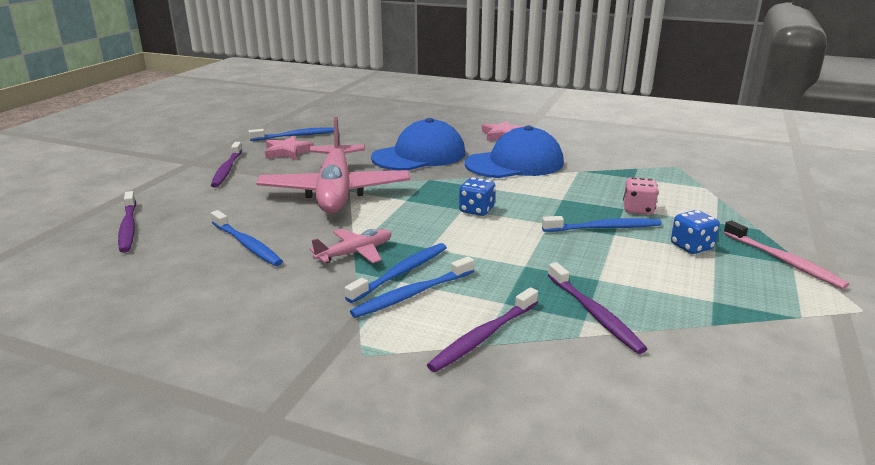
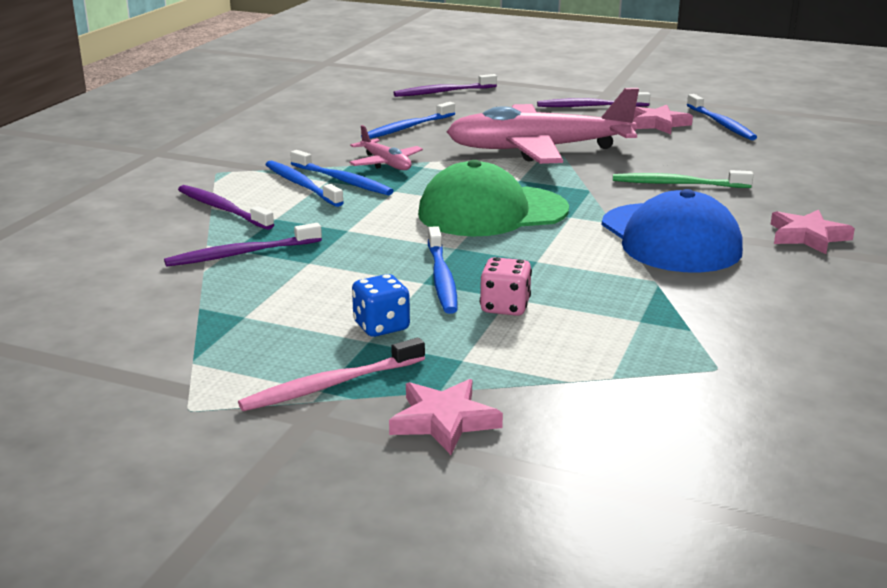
camera: 90 degrees right, 0 degrees up
blue cap [371,118,465,171] -> green toothbrush [613,170,753,188]
blue dice [459,177,496,216] -> green cap [418,160,569,236]
none -> pink star [389,379,503,455]

